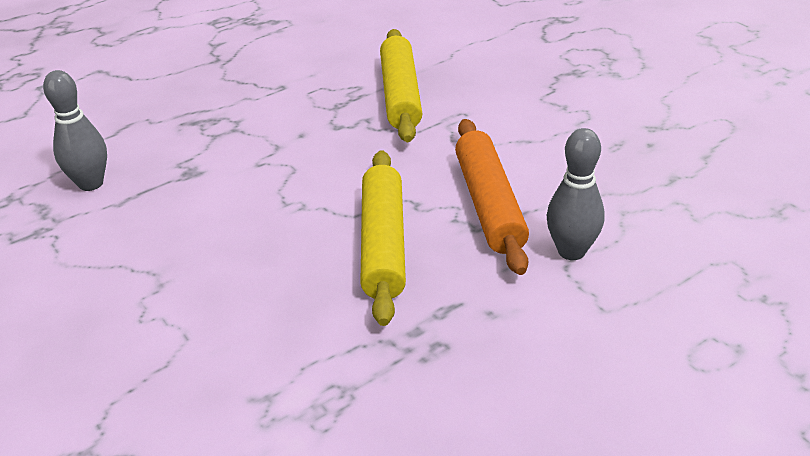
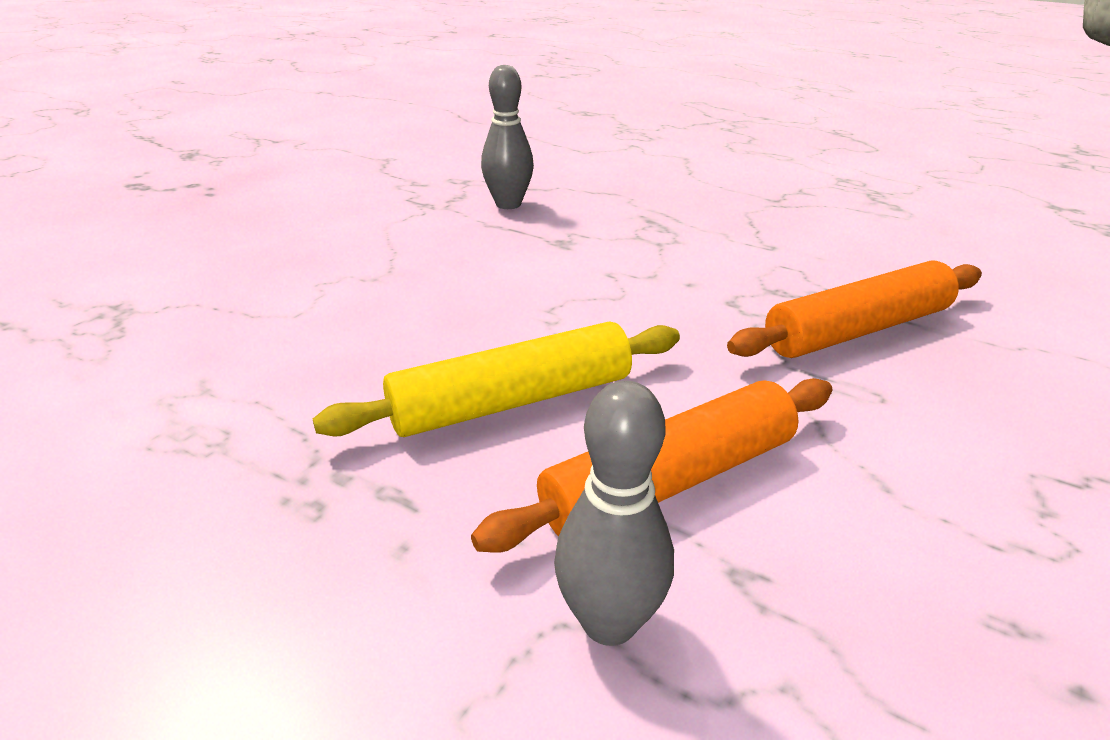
camera: 65 degrees right, 5 degrees down
yellow rolling pin [380,29,423,142] -> orange rolling pin [727,261,982,358]

